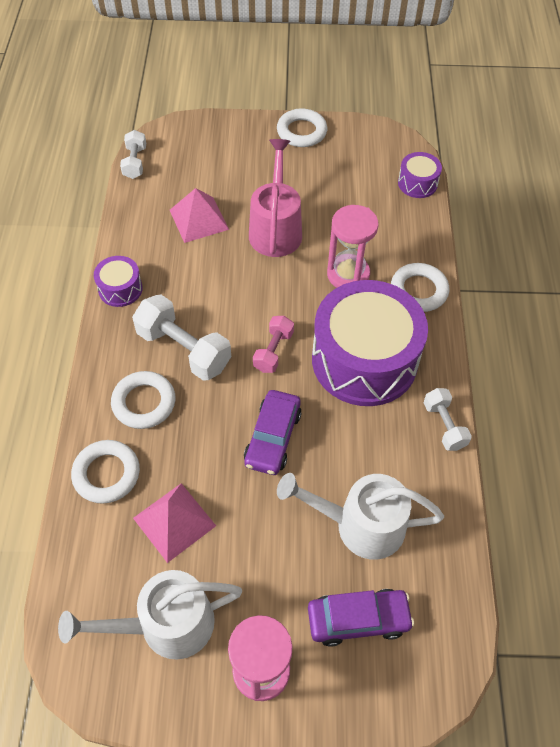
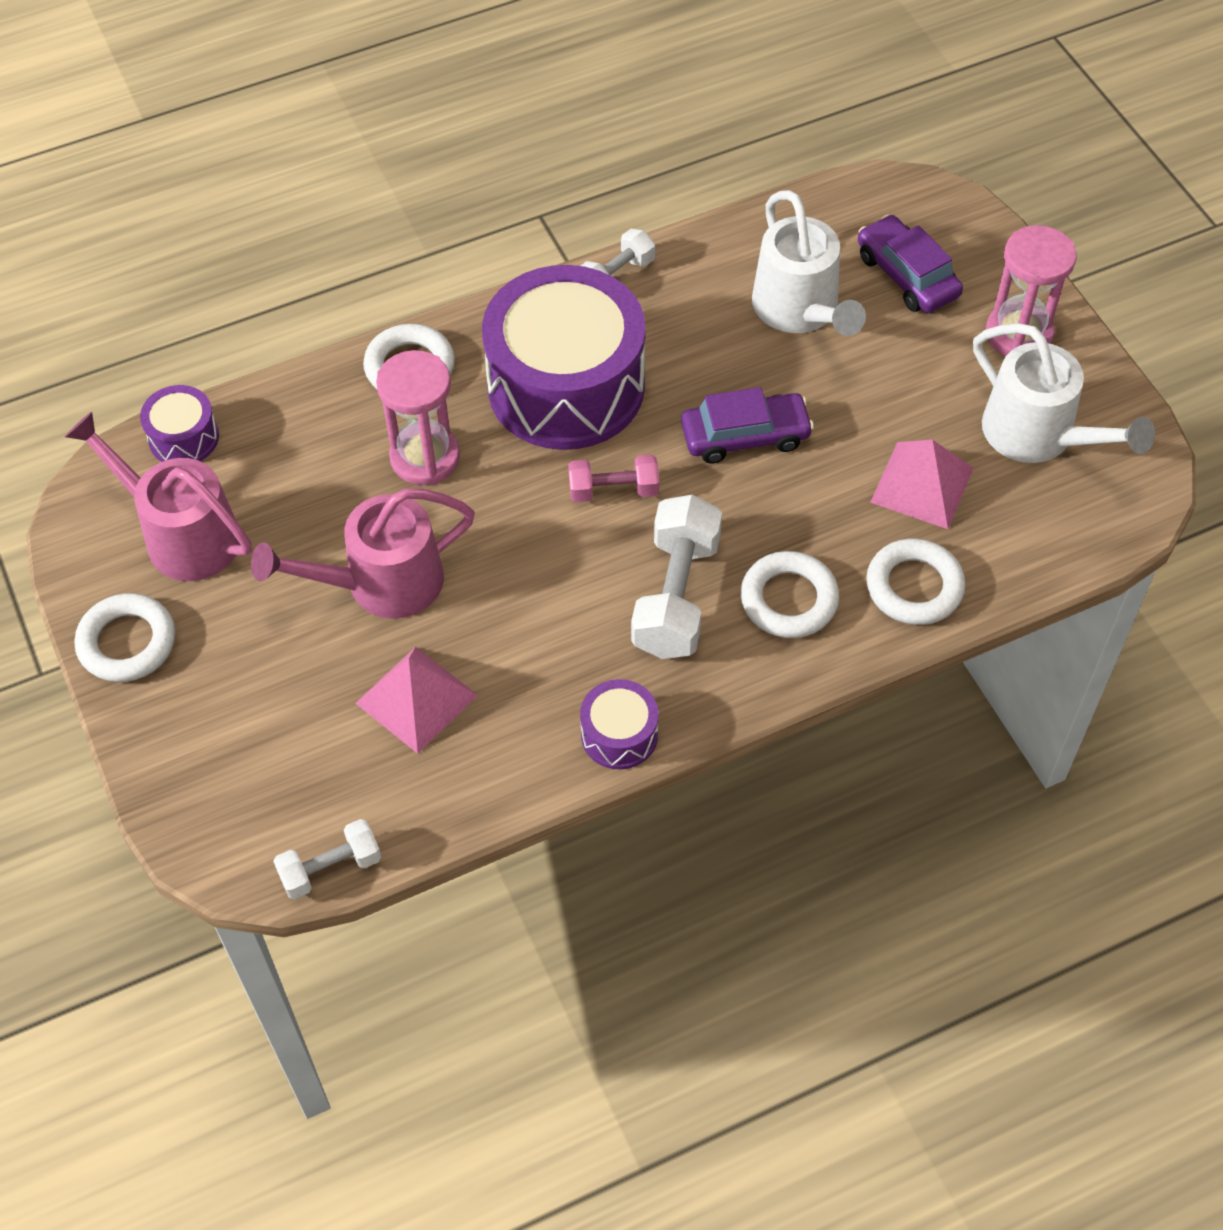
camera: 115 degrees left, 0 degrees up
none -> pink watering can [65,412,252,581]

